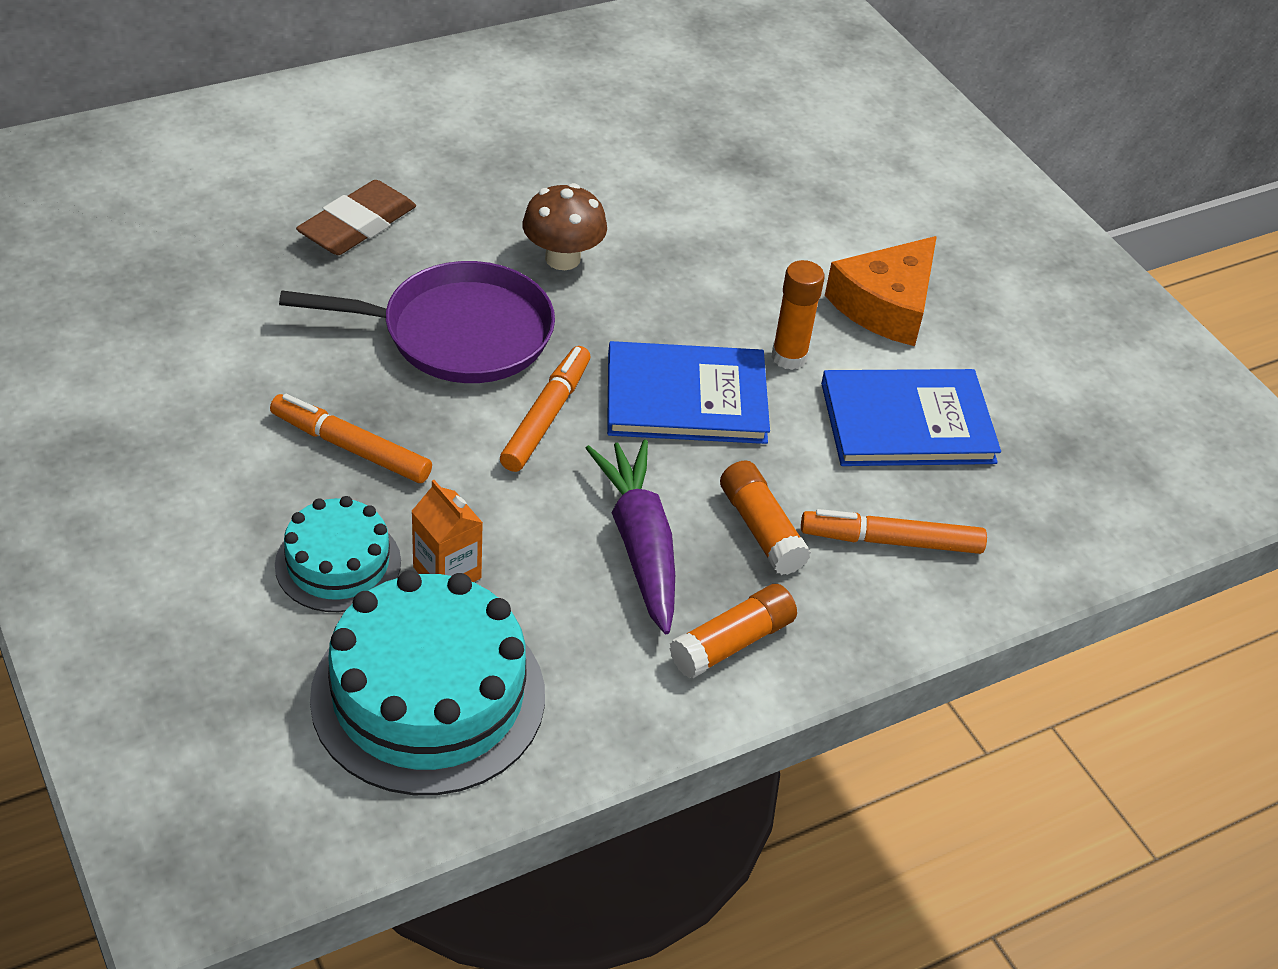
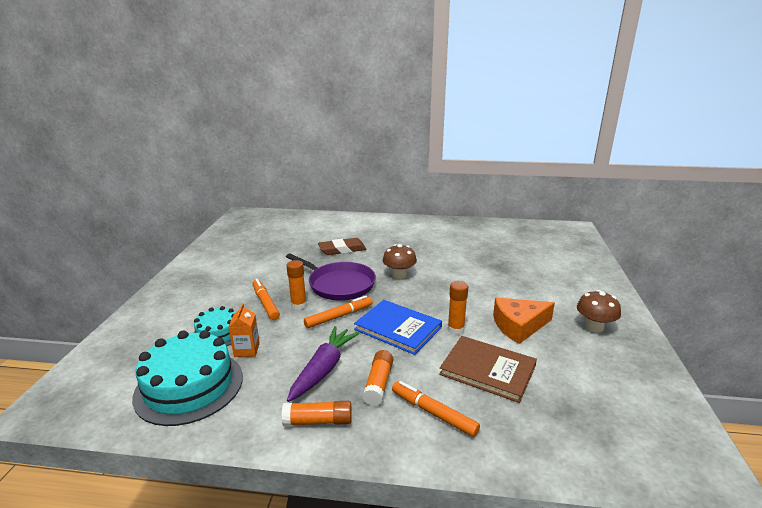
camera: 40 degrees right, 20 degrees down
blue book [821,369,1001,466] -> brown book [439,336,537,403]
none -> orange glue stick [286,260,307,310]
none -> brown mushroom [577,290,621,332]

